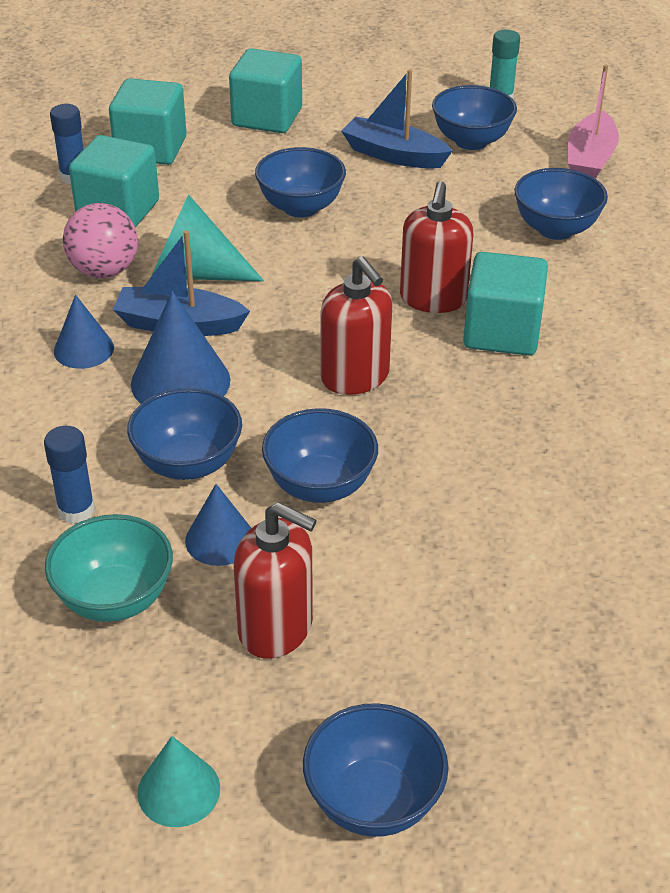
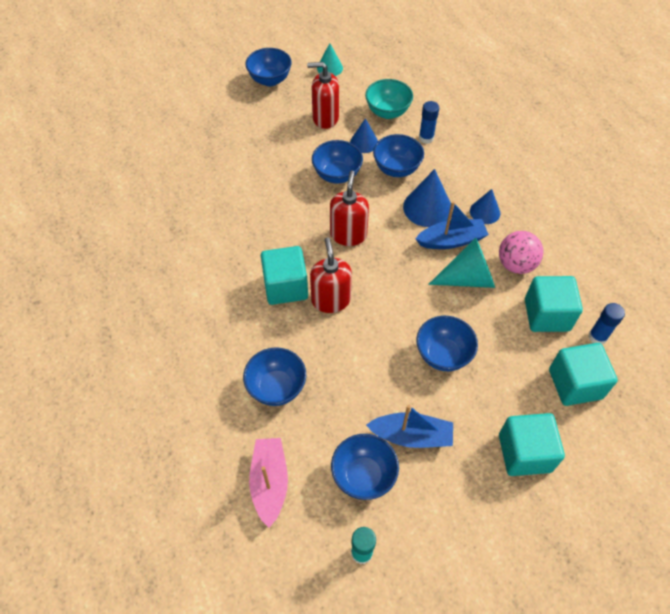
camera: 160 degrees right, 15 degrees up
red soap dispenser [321,256,393,395] -> red soap dispenser turned 60 degrees clockwise [330,170,369,246]

